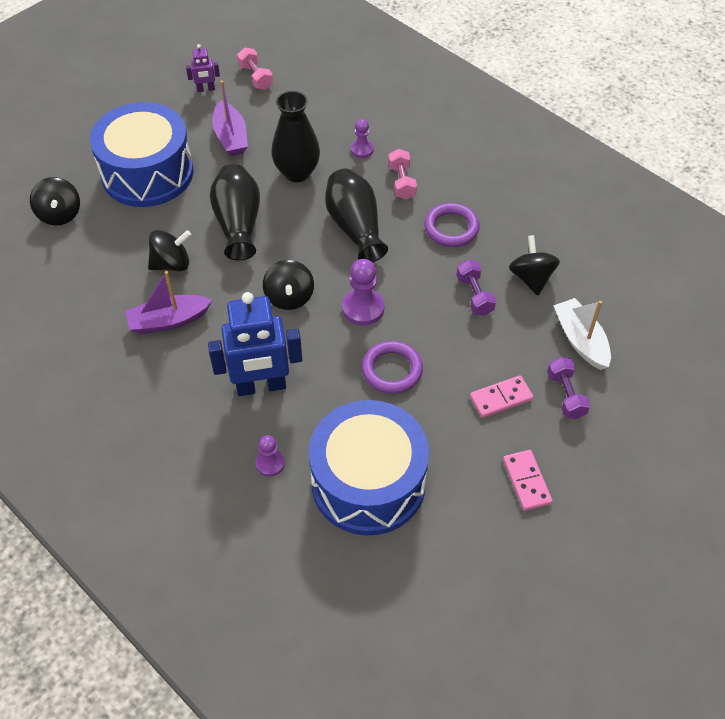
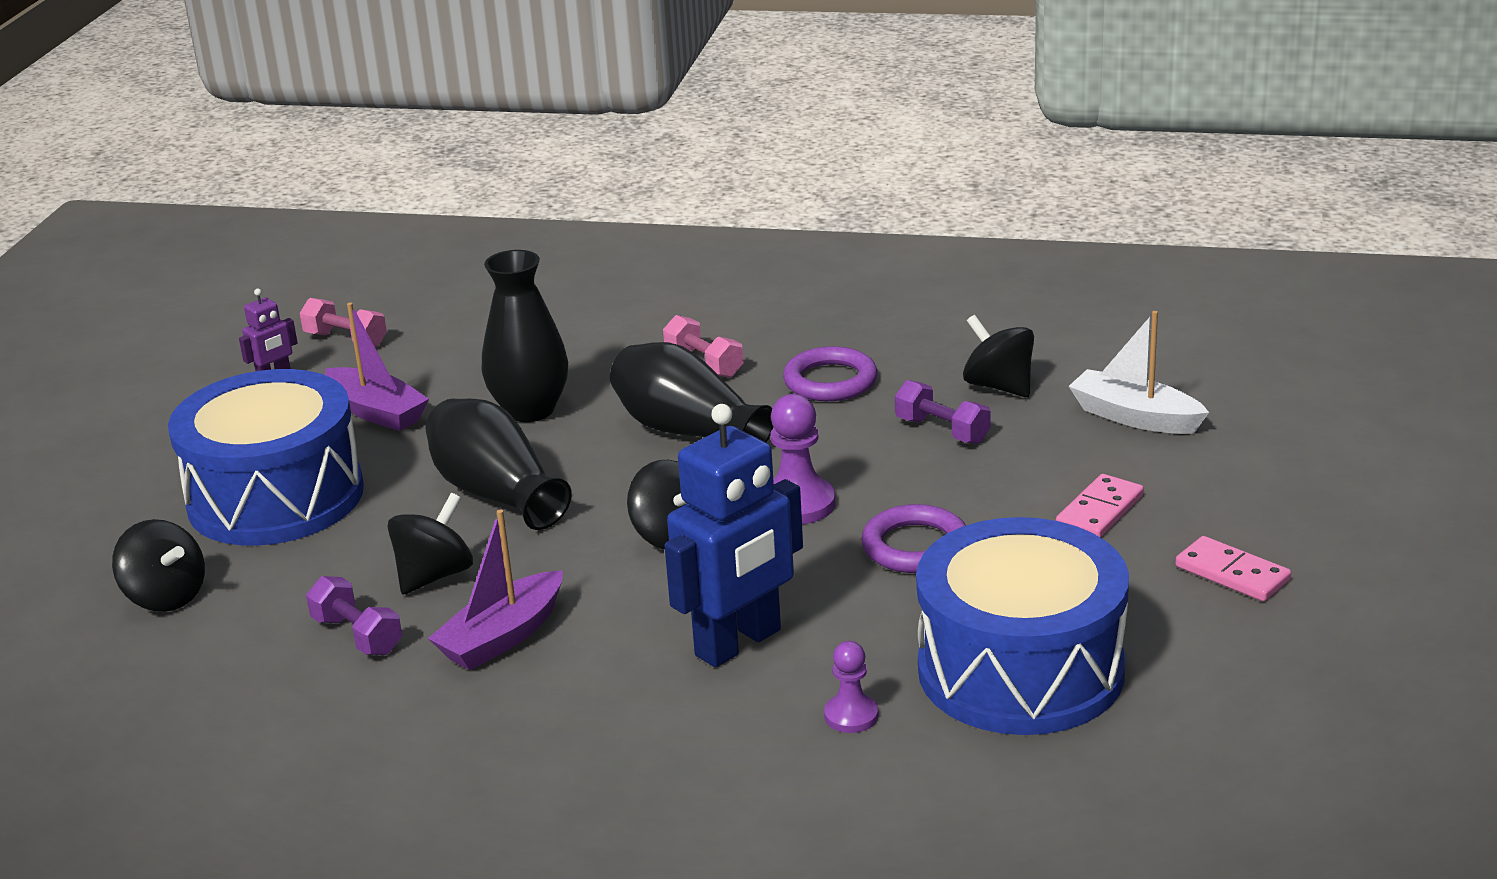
camera: 30 degrees left, 25 degrees down
purple pawn [351,119,374,158] -> none
purple dumbbell [547,357,591,419] -> purple dumbbell moved to [306,576,402,655]

